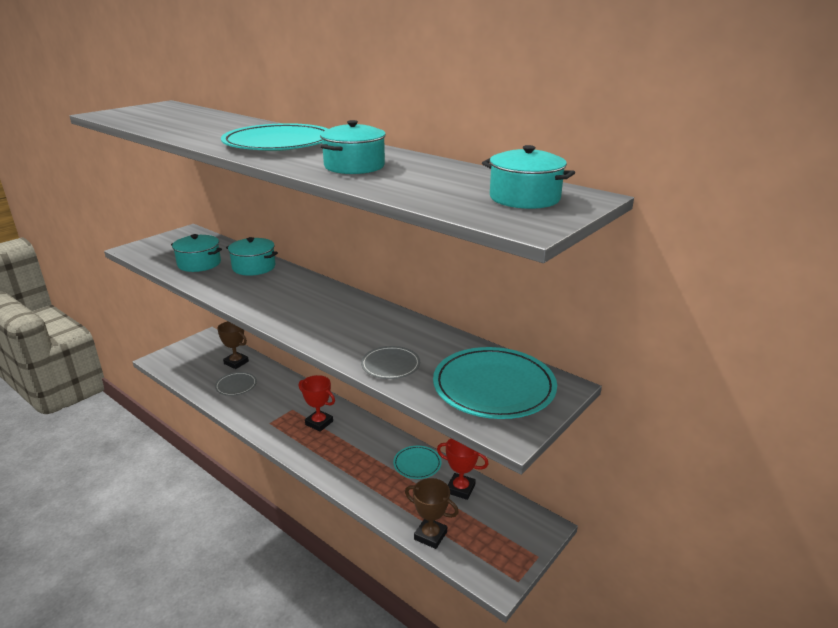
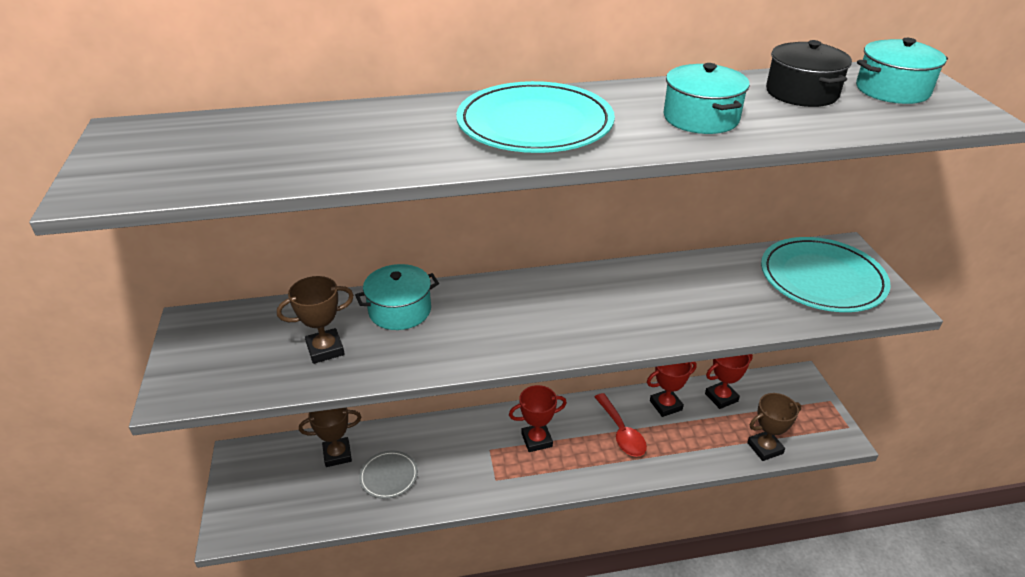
camera: 50 degrees left, 10 degrees up
turquoise pot [171,234,222,272] -> brown trophy [277,276,354,364]
grey plate [361,346,420,379] -> none
turquoise plate [393,446,442,479] -> red trophy [647,362,697,417]
none -> red spoon [595,393,647,457]
none -> black pot [766,40,852,107]

